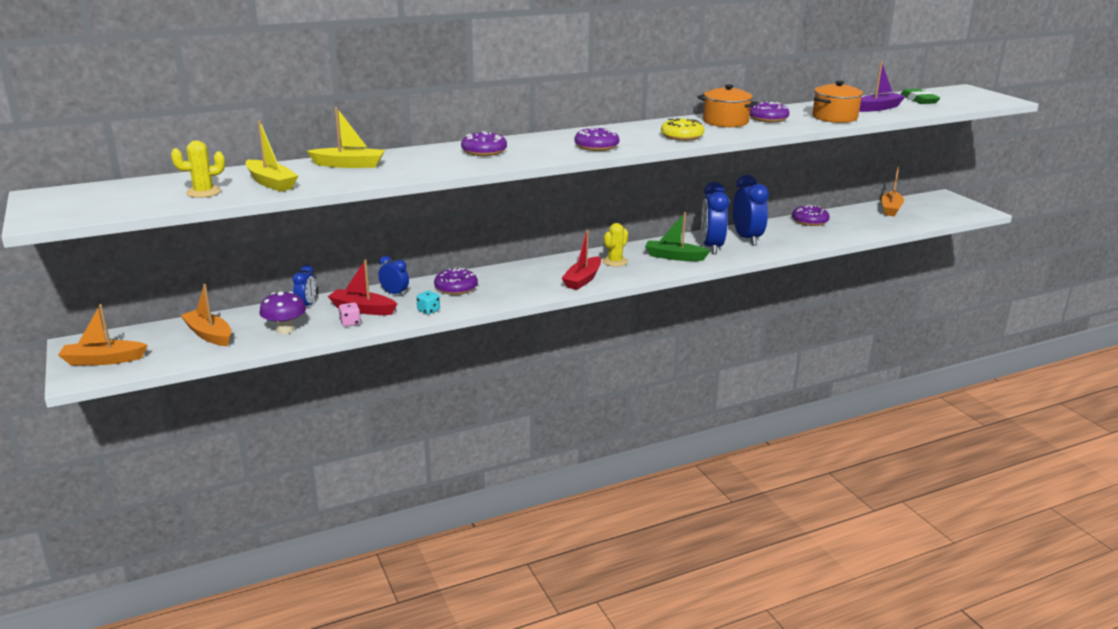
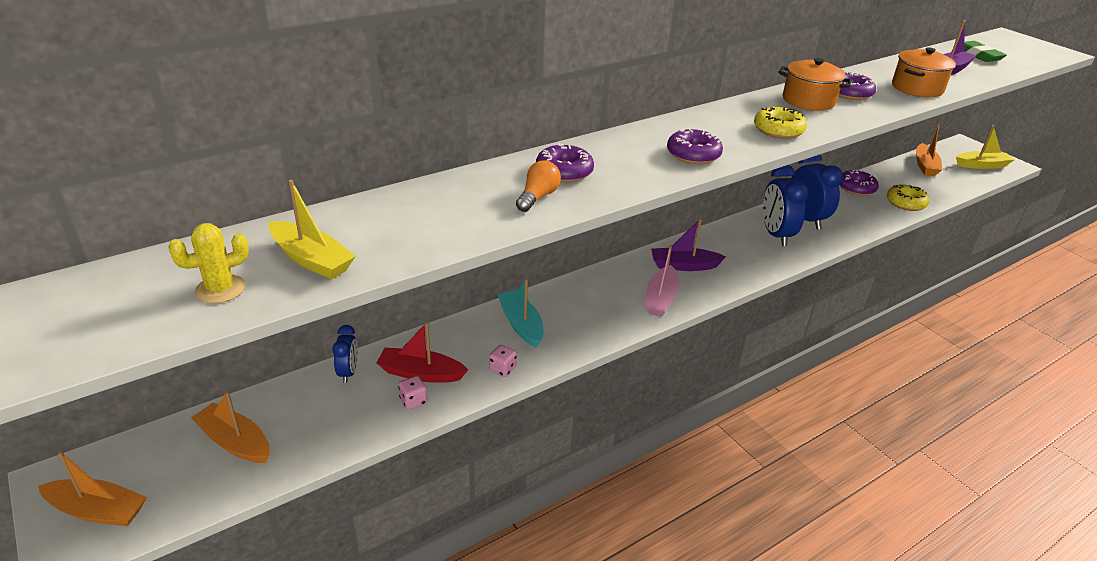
camera: 10 degrees left, 10 degrees up
orange boat [58,304,148,365] -> orange boat turned 150 degrees counterclockwise [38,451,147,526]
purple mushroom [259,291,306,334] -> none
yellow boat [307,107,385,168] -> yellow boat moved to [956,125,1015,169]
blue clock [379,256,409,297] -> none
turquoise dice [416,291,440,314] -> pink dice [489,345,517,377]
purple donut [434,268,478,295] -> turquoise boat [497,279,544,348]
red boat [561,229,601,290] -> pink boat [645,245,679,317]
yellow cactus [602,223,628,267] -> purple boat [651,218,726,271]
green boat [645,212,710,261] -> none
none -> orange light bulb [516,161,561,212]
none -> yellow donut [887,184,930,211]

